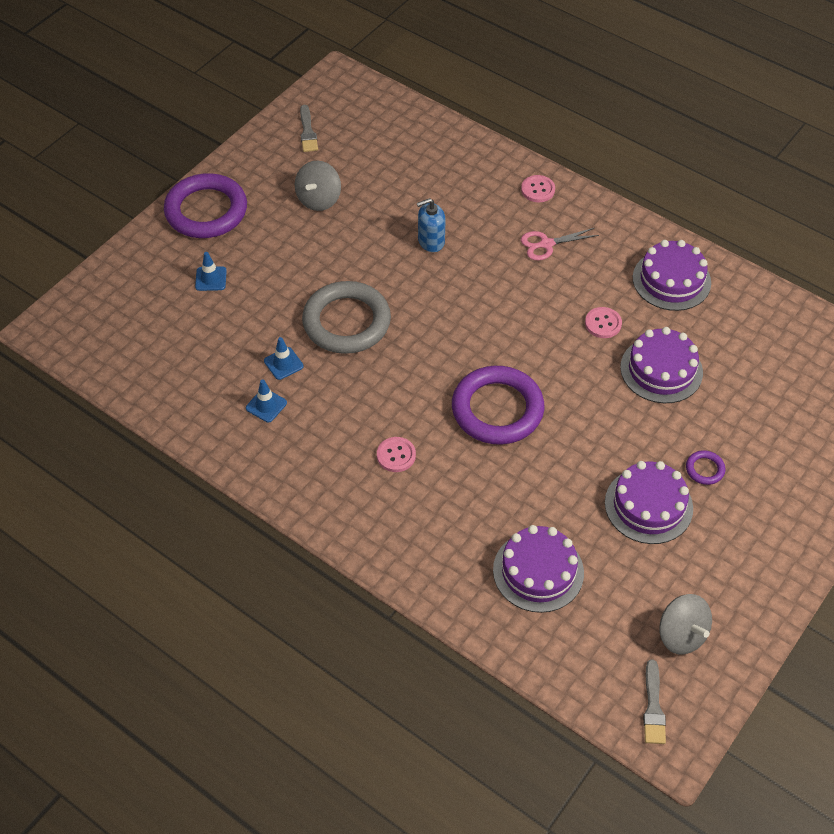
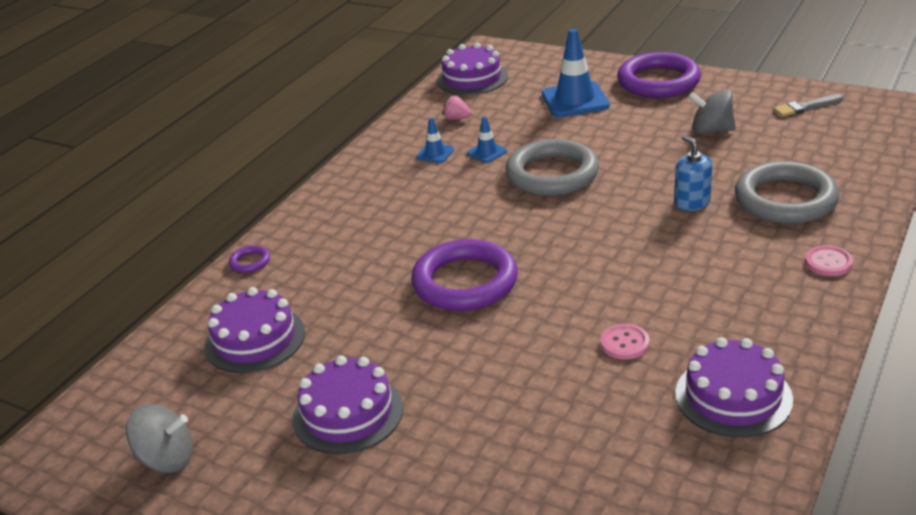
camera: 85 degrees right, 20 degrees down
blue traffic cone [195,252,227,291] -> blue traffic cone [542,29,610,117], size x2.02
pink button [377,437,416,472] -> none
pink scissors [521,228,599,260] -> none
purple cake [620,327,703,403] -> purple cake moved to [437,43,508,95]
grey brush [643,659,666,744] -> none
grey spinning top [659,594,712,654] -> grey spinning top turned 135 degrees counterclockwise [126,404,193,473]
purple ring [686,450,725,485] -> purple ring moved to [229,245,270,273]
none -> pink strawberry [443,96,471,120]
none -> grey ring [735,161,839,224]

